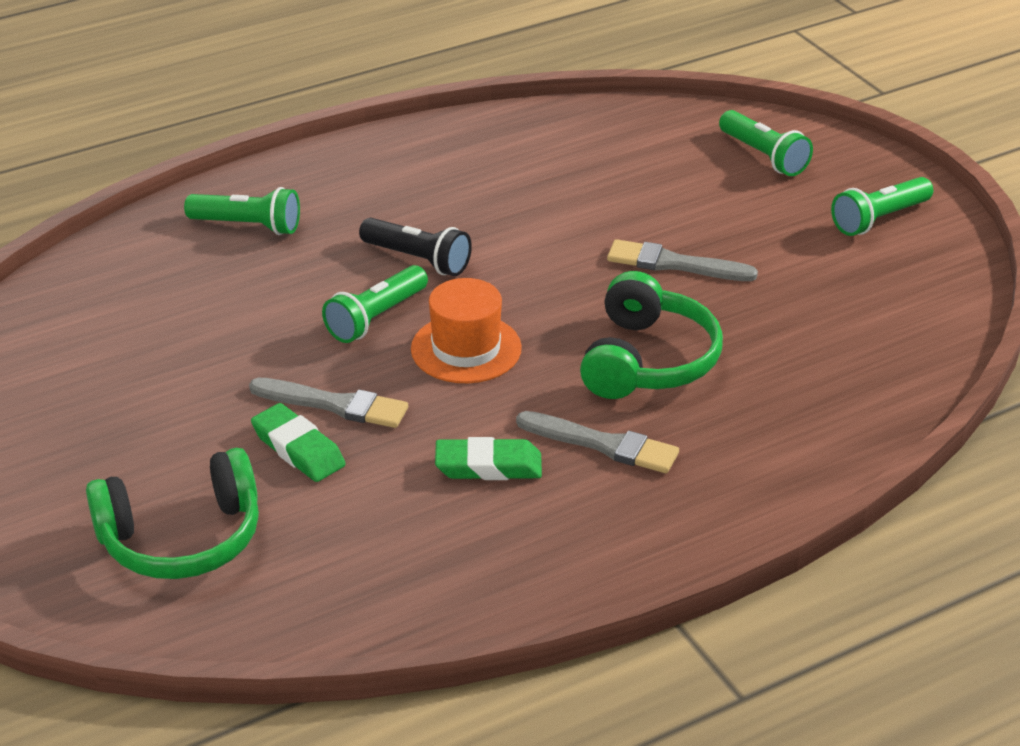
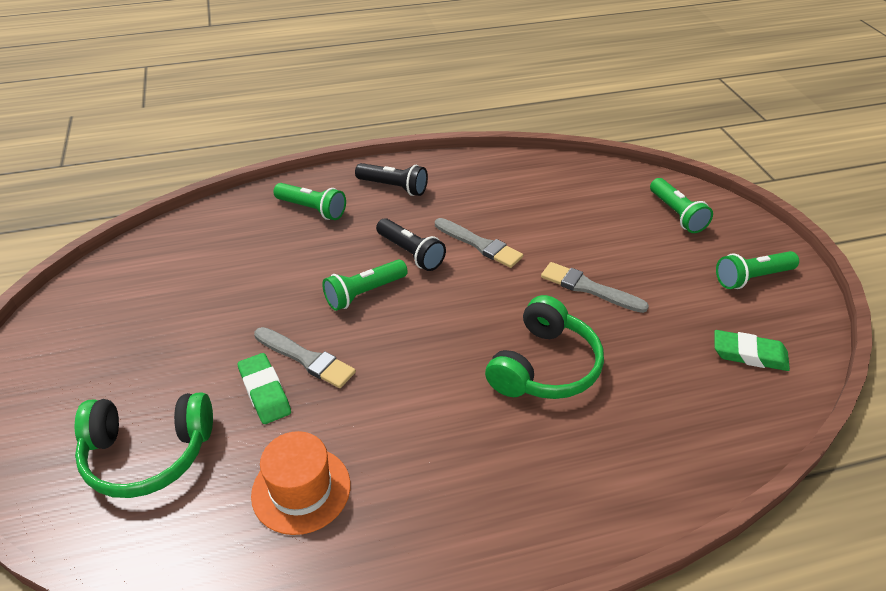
camera: 15 degrees right, 5 degrees up
orange hat [411,278,522,383] -> orange hat moved to [251,431,351,535]
green eraser [435,437,542,480] -> green eraser moved to [714,330,790,371]
grey brush [516,411,679,473] -> grey brush moved to [435,218,523,268]
none -> black flashlight [355,163,428,196]

